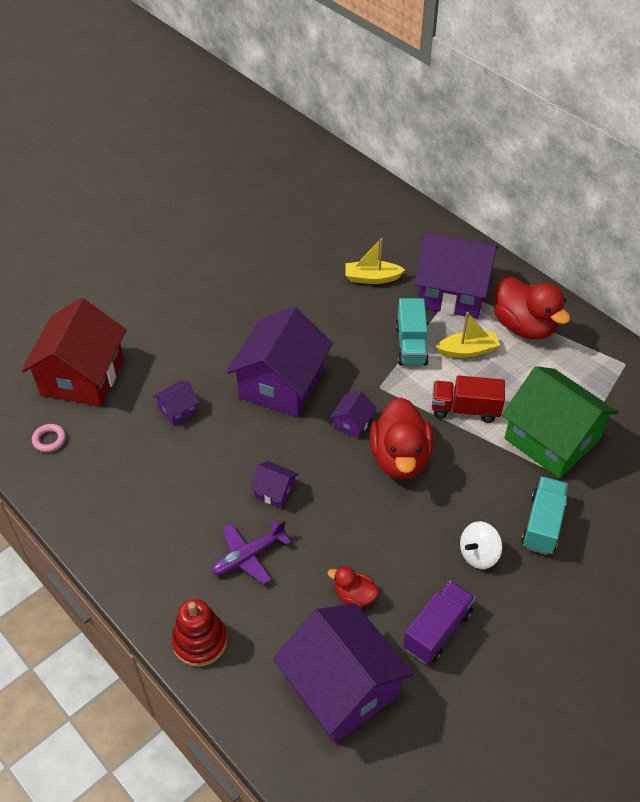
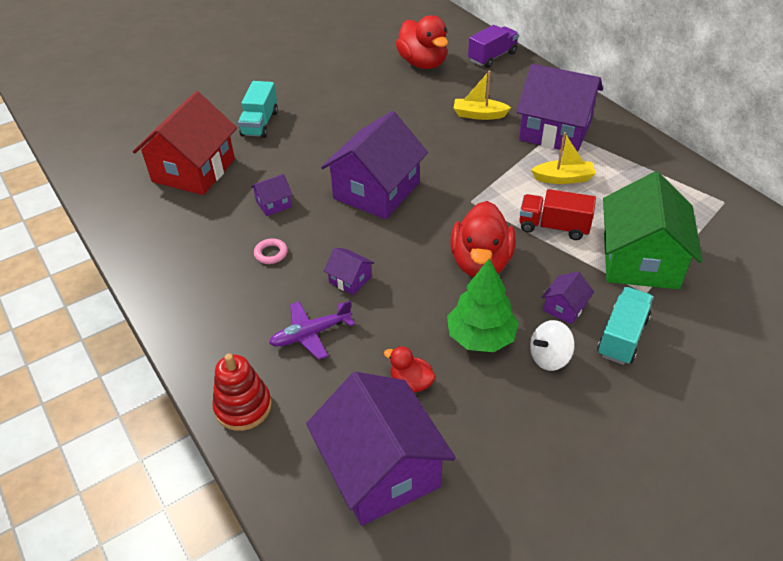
camera: 10 degrees right, 5 degrees down
pink ring [32,424,66,452] -> pink ring moved to [254,238,288,264]
purple house [330,391,377,439] -> purple house moved to [541,272,594,325]
turquoise truck [395,298,429,365] -> turquoise truck moved to [238,81,278,138]
purple truck [403,580,475,664] -> purple truck moved to [468,25,519,68]
red duck [494,276,571,340] -> red duck moved to [396,15,448,69]
green house [502,366,618,478] -> green house turned 45 degrees clockwise [603,171,703,289]
none -> green tree [447,258,519,352]

